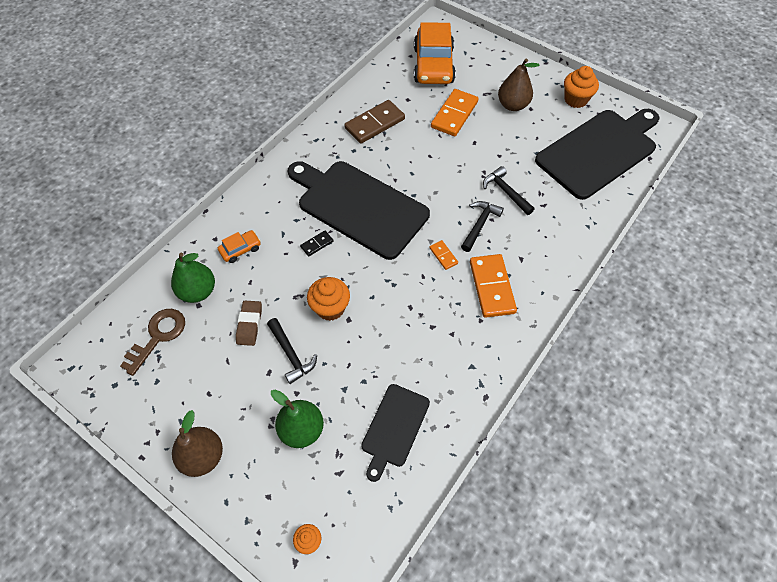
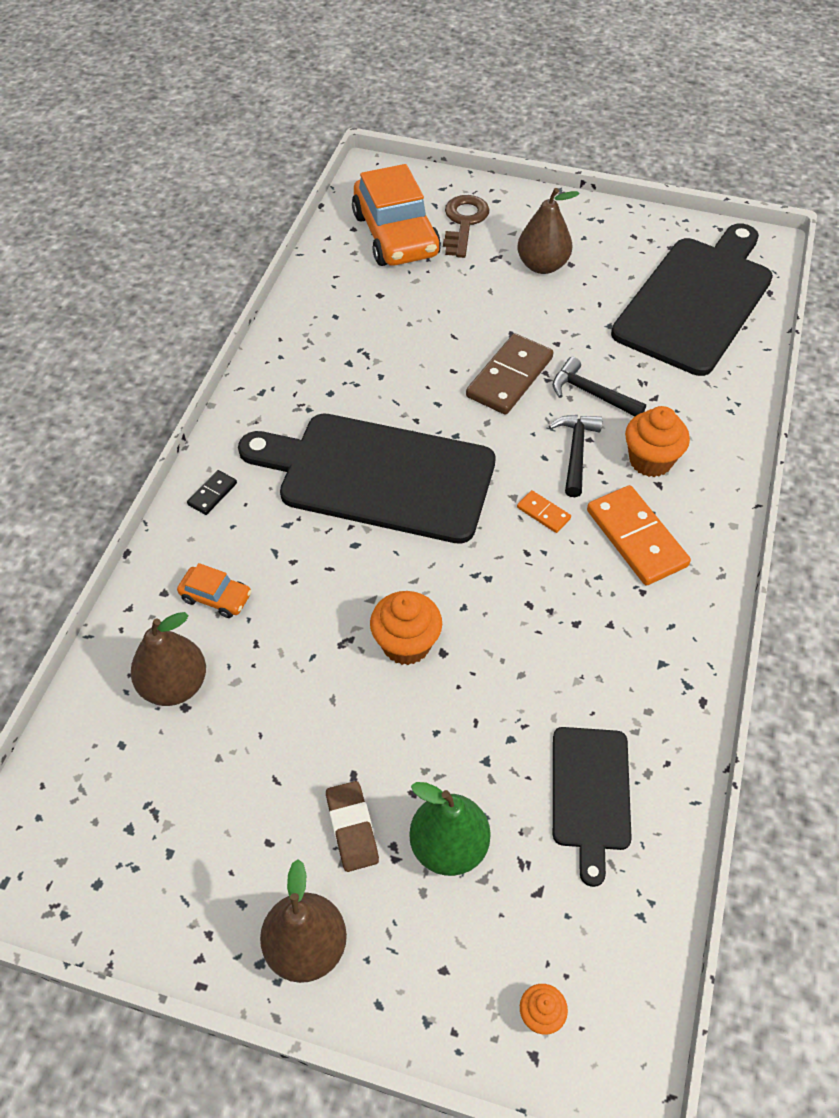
camera: 20 degrees left, 5 degrees down
brown key [120,309,185,376] -> brown key moved to [443,195,490,258]
green pear [171,253,215,303] -> brown pear [131,612,206,706]
orange car [218,230,261,263] -> orange car turned 75 degrees clockwise [177,563,251,618]
brown eraser [236,301,262,346] -> brown eraser moved to [326,781,379,872]
black hammer [267,318,317,384] -> none
black domino [300,230,333,256] -> black domino moved to [187,470,237,515]
brown domino [344,100,405,144] -> brown domino moved to [466,333,553,415]
orange domino [431,89,479,136] -> none
orange cupcake [564,66,599,108] -> orange cupcake moved to [625,406,690,477]

